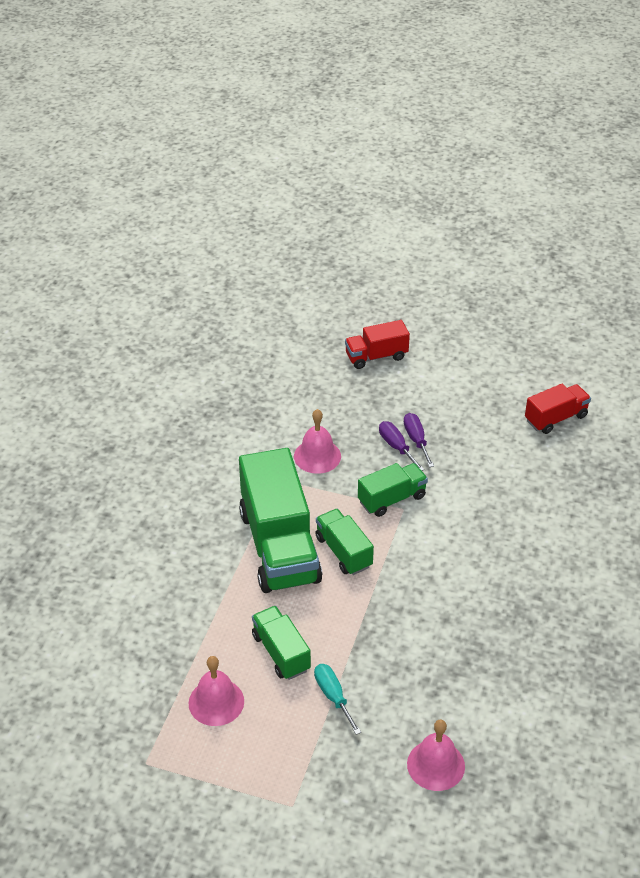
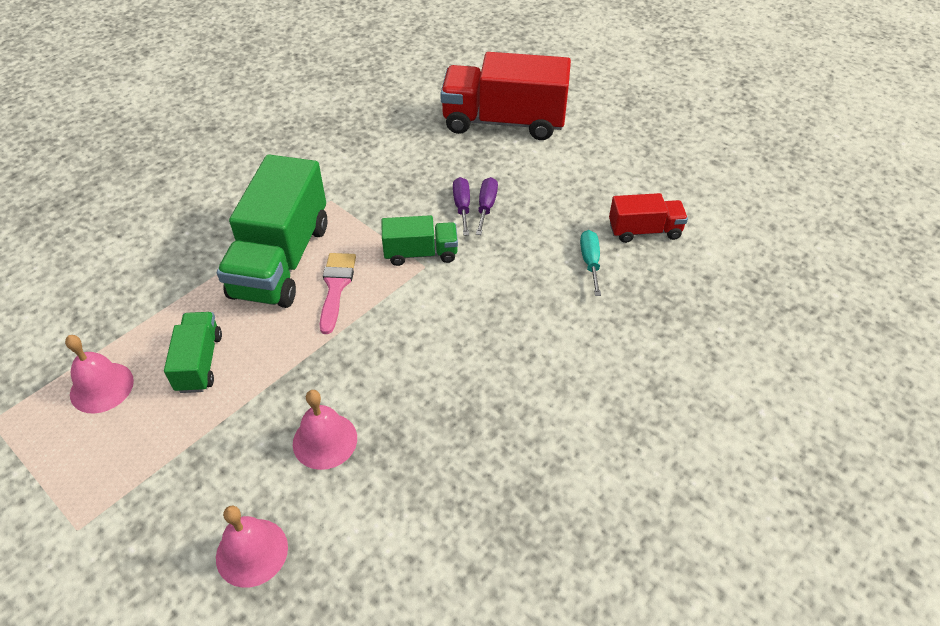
camera: 25 degrees right, 5 degrees up
pink bell [294,409,341,474] -> pink bell moved to [293,390,357,470]
turquoise screwdriver [314,664,361,735] -> turquoise screwdriver moved to [580,230,601,296]
green truck [315,509,374,575] -> pink brush [320,253,356,334]
red truck [345,320,410,369] -> red truck [440,52,571,140], size x1.94

